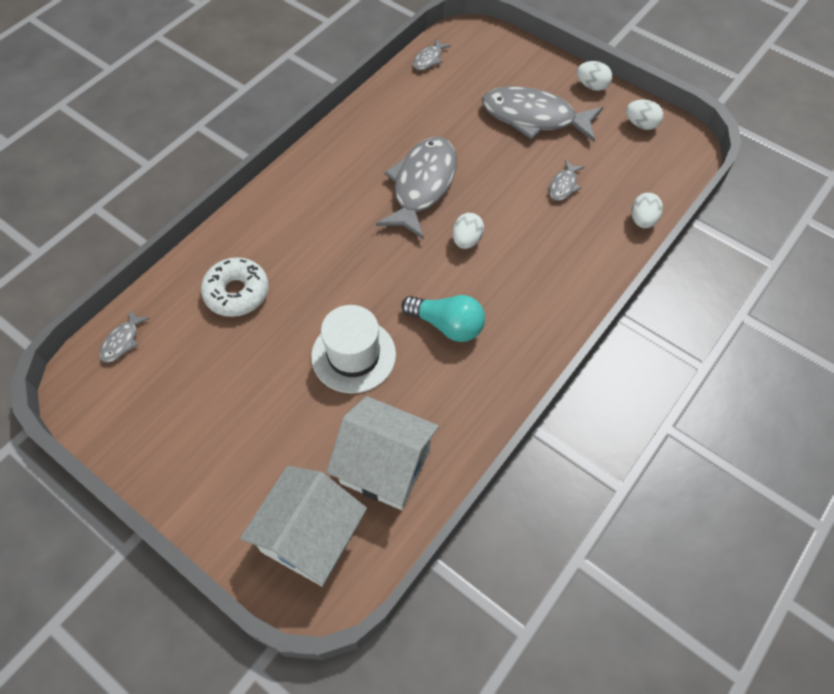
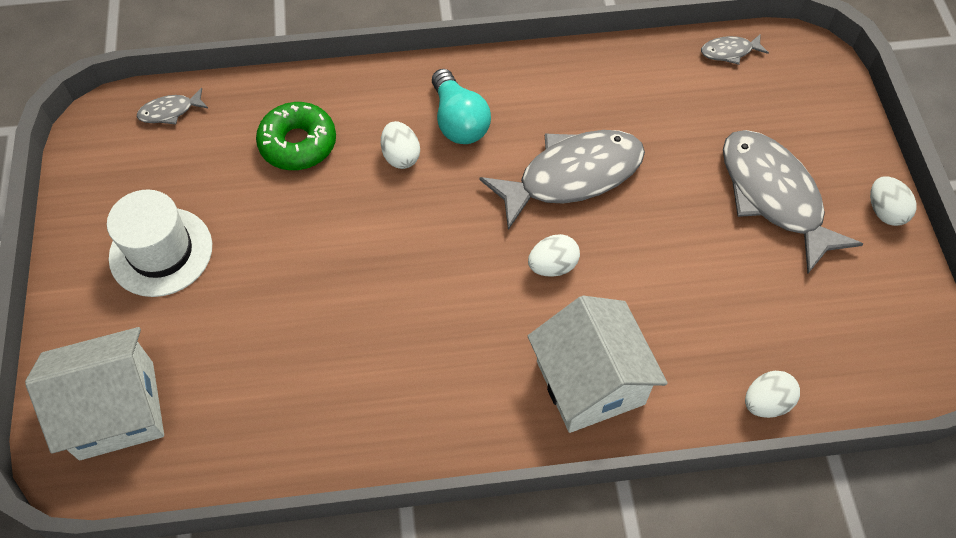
camera: 45 degrees right, 0 degrees up
white donut [201,257,269,317] -> green donut [256,102,336,170]
white hat [311,305,396,393] -> white hat moved to [107,189,212,297]
white house [326,396,439,510] -> white house moved to [528,296,668,433]
turquoise light bulb [401,295,485,342] -> turquoise light bulb moved to [432,69,491,144]
grey fish [549,160,584,201] -> none
white egg [626,100,663,130] -> white egg moved to [381,121,420,169]

